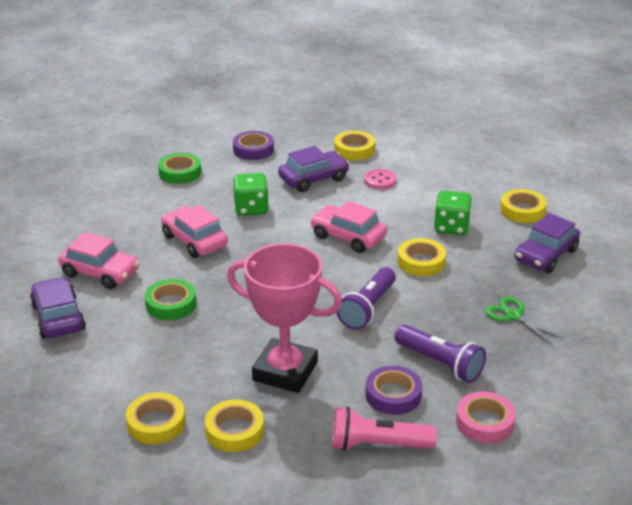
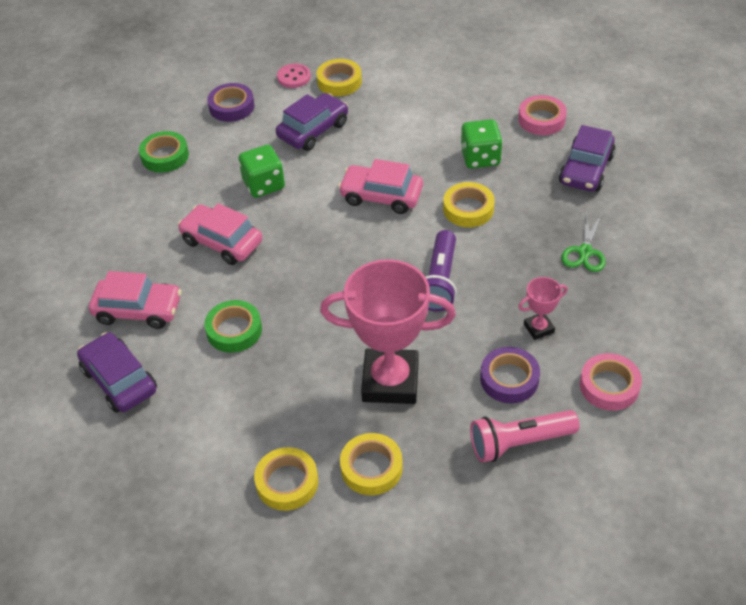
camera: 15 degrees left, 15 degrees up
pink button [364,169,397,189] -> pink button moved to [277,64,311,88]
purple flashlight [395,324,486,383] -> pink trophy [518,277,568,340]
green scissors [485,297,563,344] -> green scissors turned 105 degrees counterclockwise [561,211,606,272]
yellow tape [500,189,547,223] -> pink tape [518,95,567,135]

